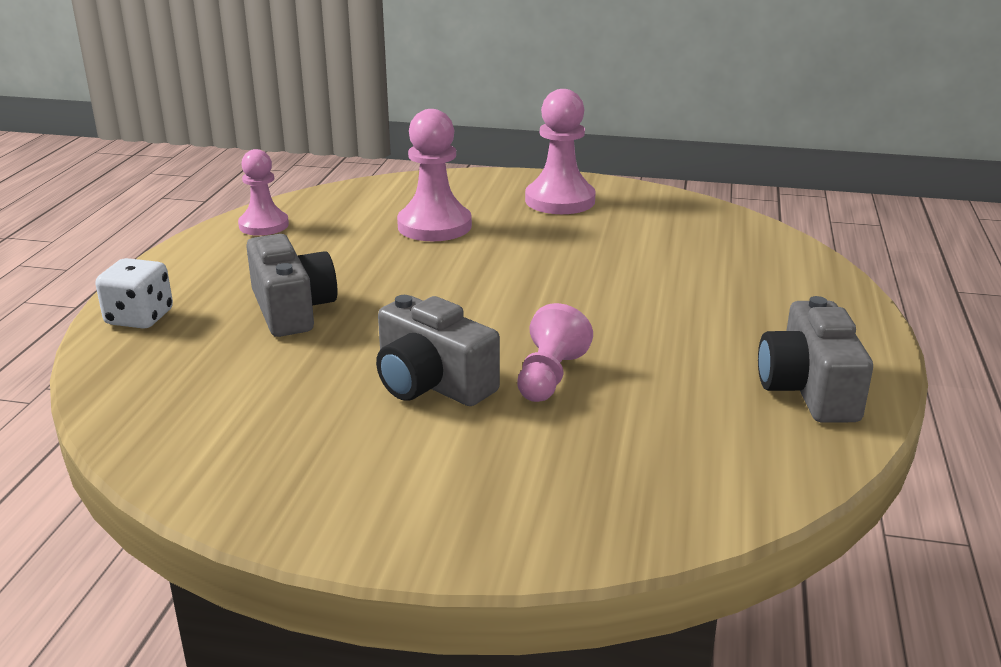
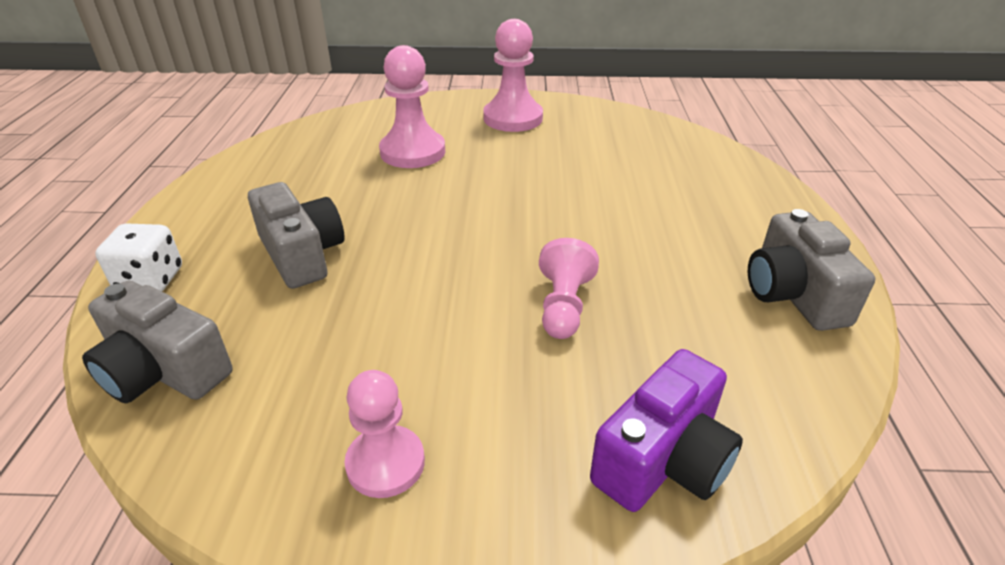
camera: 10 degrees left, 10 degrees up
pink pawn [238,149,289,236] -> pink pawn moved to [344,370,425,498]
grey camera [376,295,500,406] -> grey camera moved to [82,281,233,404]
none -> purple camera [590,349,743,512]

